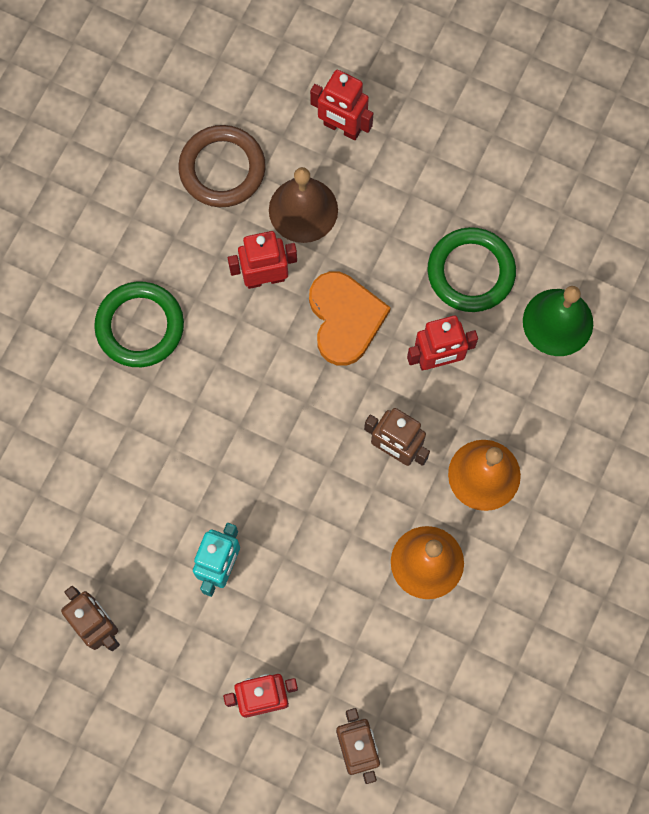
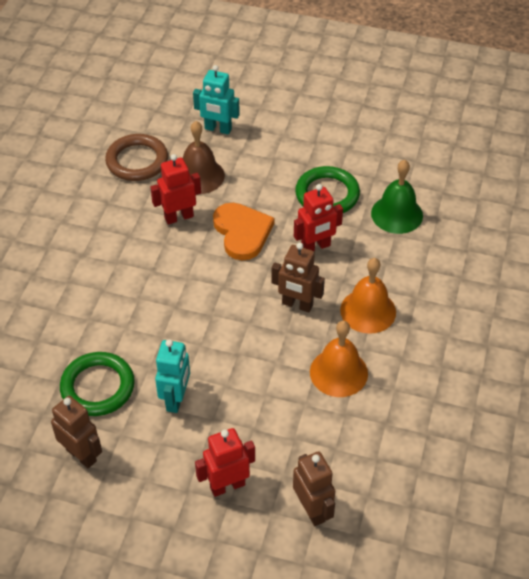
camera: 10 degrees left, 25 degrees down
green ring [94,282,184,367] -> green ring moved to [60,352,135,416]
red robot [310,70,373,140] -> turquoise robot [193,65,240,135]

